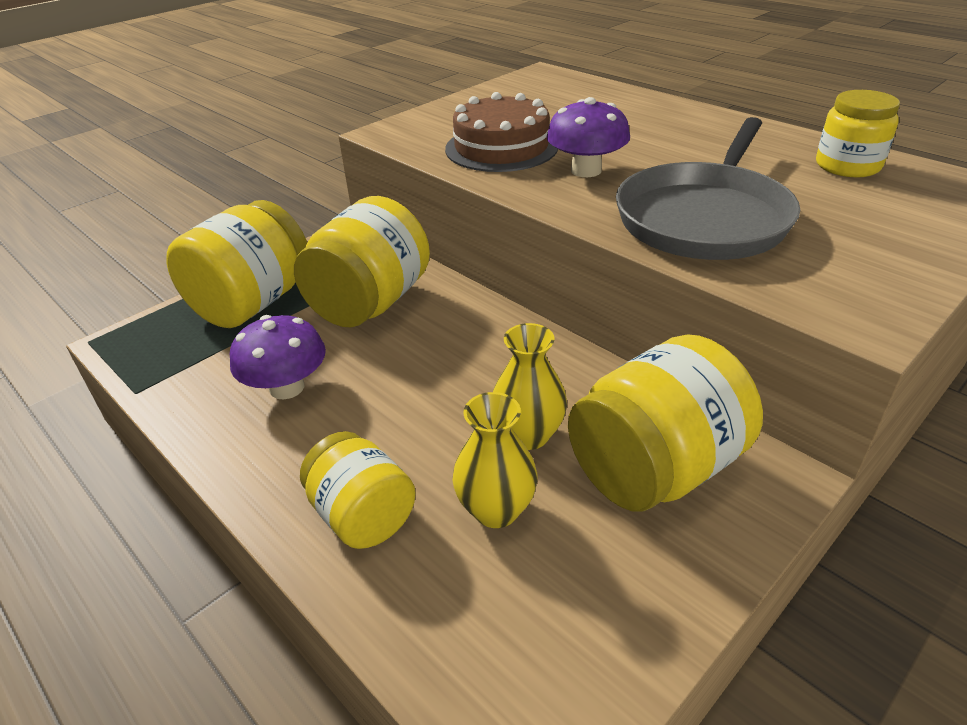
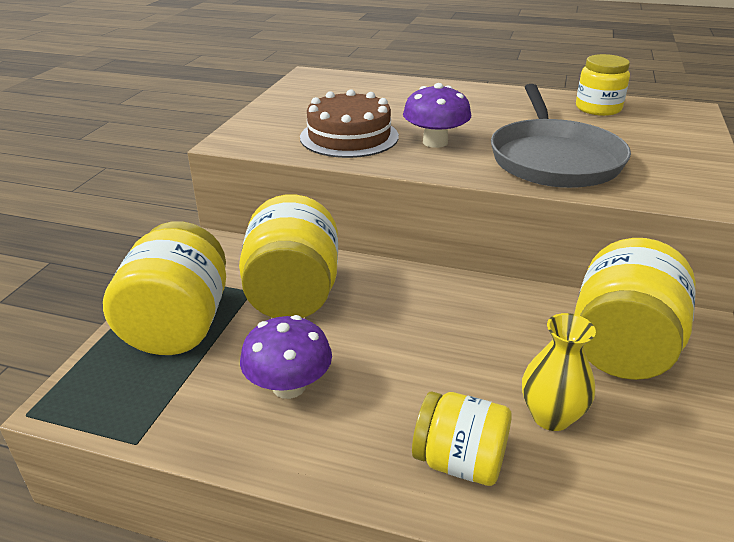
camera: 30 degrees left, 5 degrees down
yellow vase [493,323,567,450] -> none

